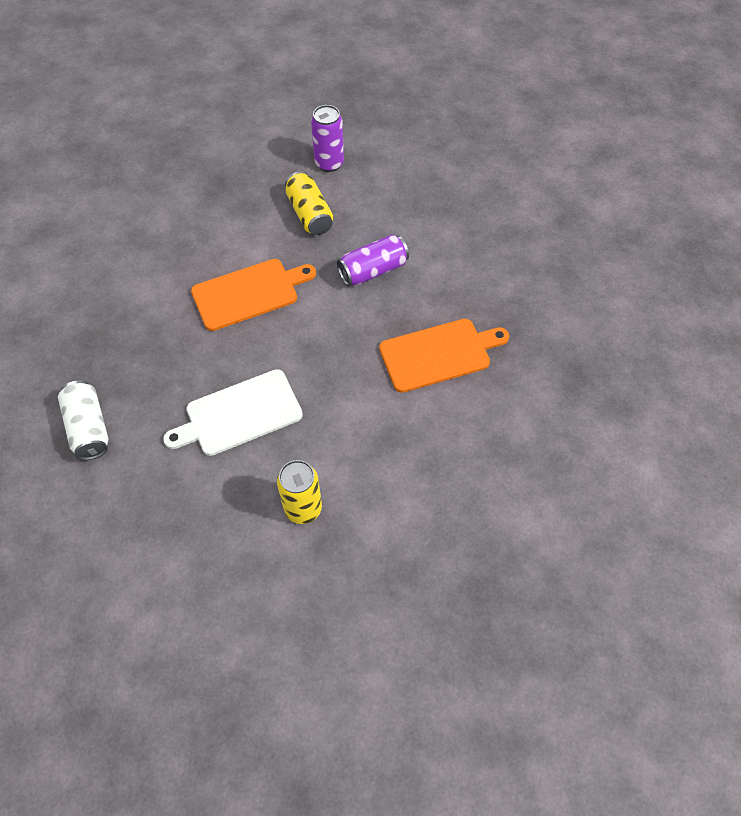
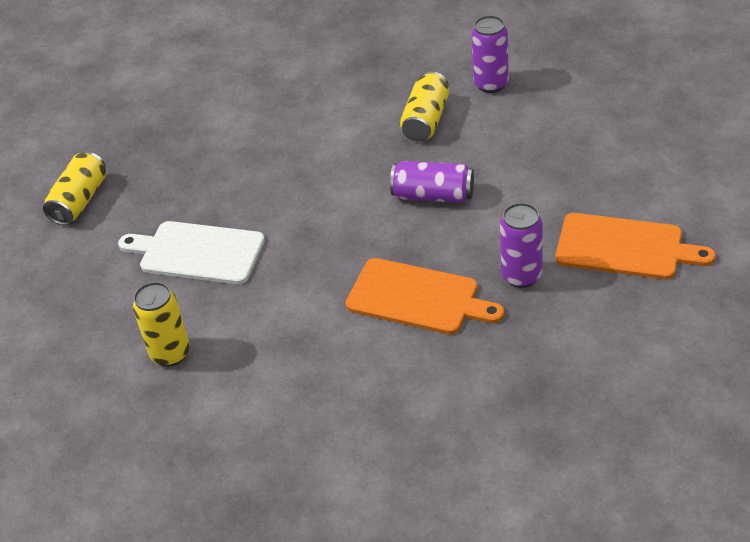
camera: 45 degrees right, 15 degrees down
white can [58,380,109,460] -> yellow can [43,152,106,225]
orange cutting board [191,259,316,331] -> orange cutting board moved to [555,213,716,279]
none -> purple can [500,203,543,288]

